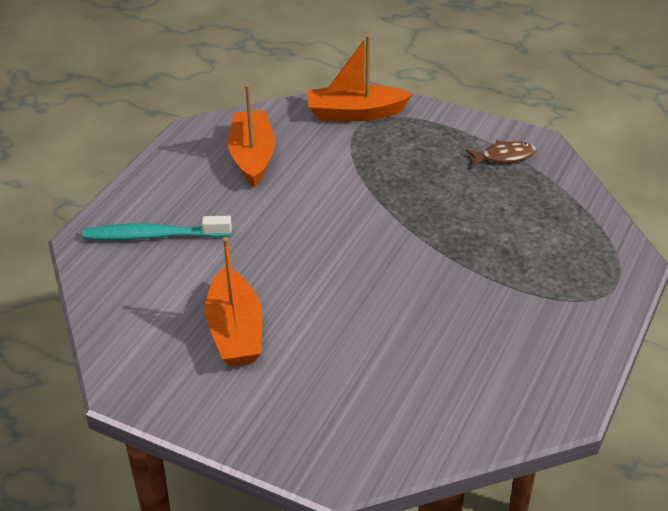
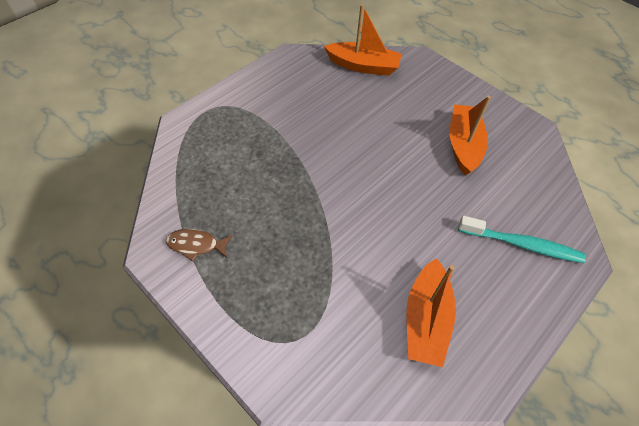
camera: 165 degrees left, 15 degrees up
orange boat [307,35,413,121] -> orange boat moved to [324,4,402,76]

